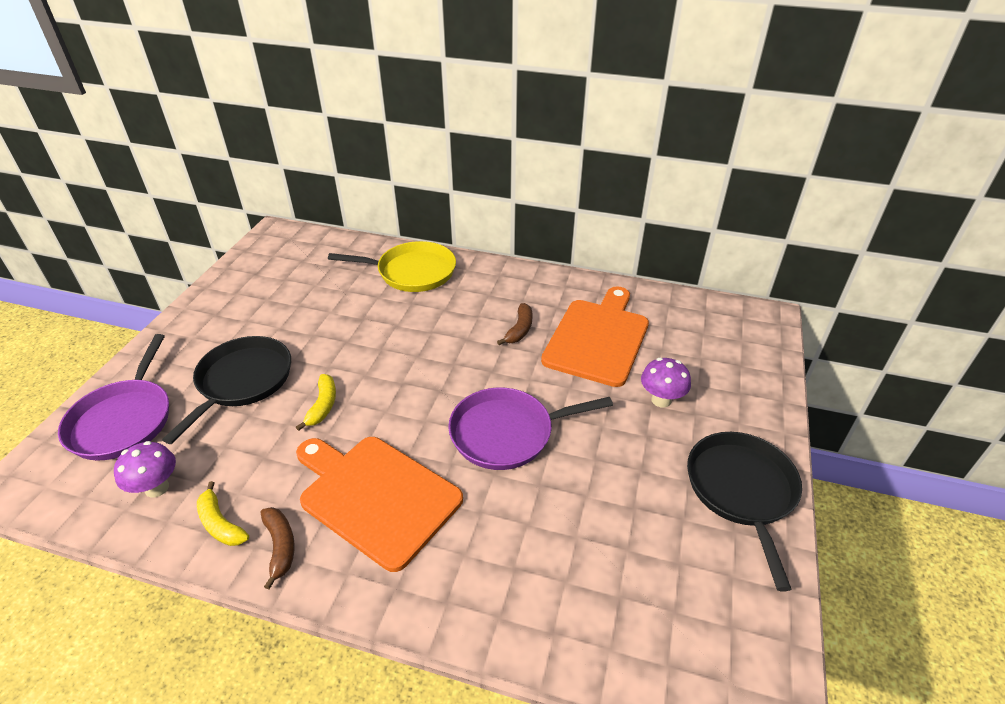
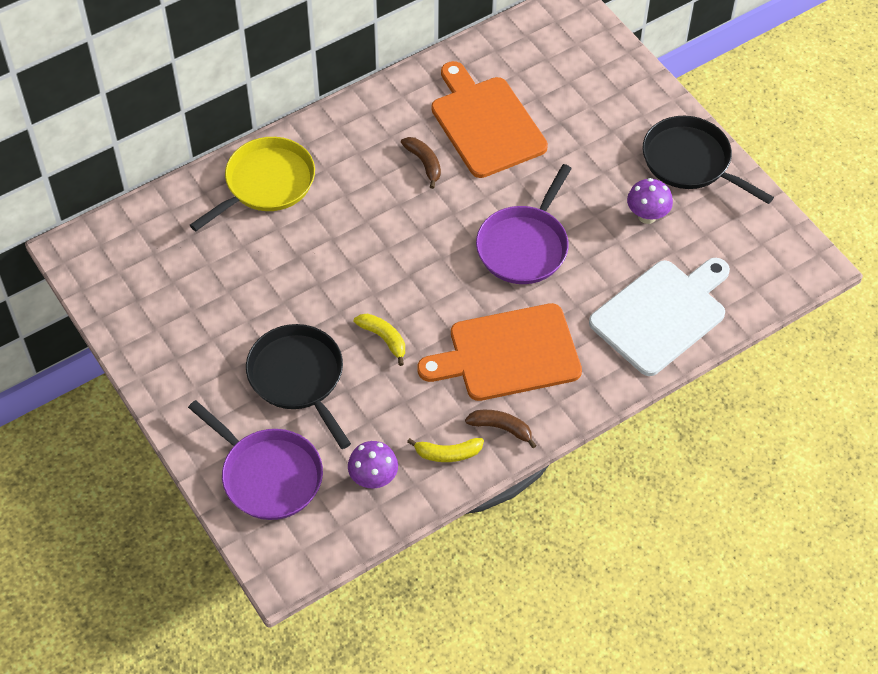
camera: 50 degrees left, 15 degrees up
purple mushroom [641,358,691,408] -> purple mushroom moved to [627,178,673,224]
none -> white cutting board [589,258,730,376]

